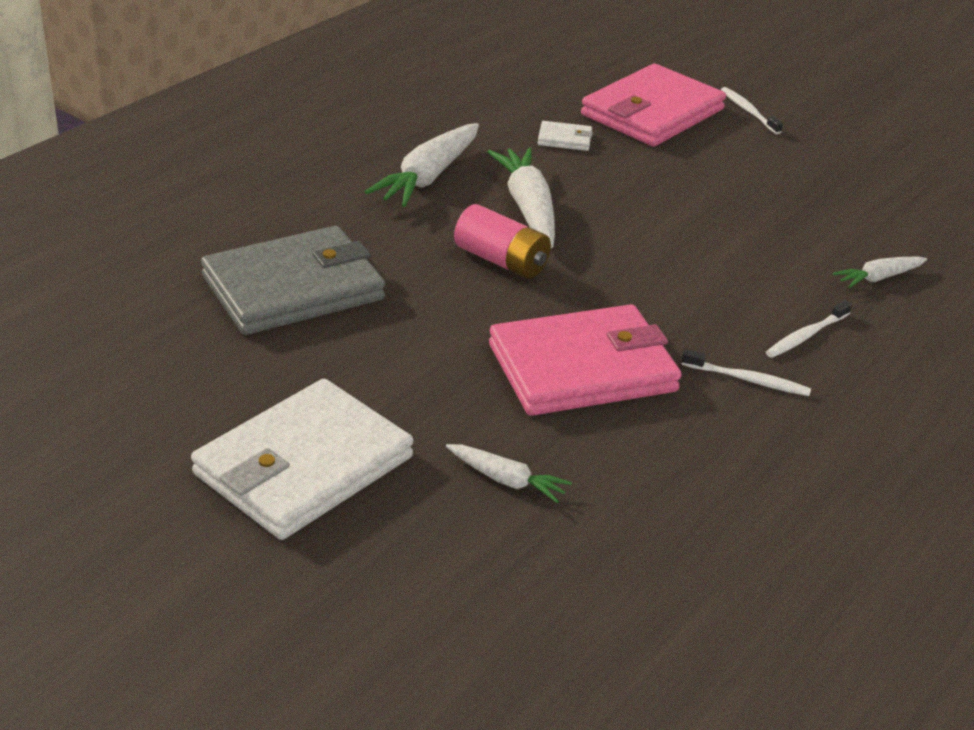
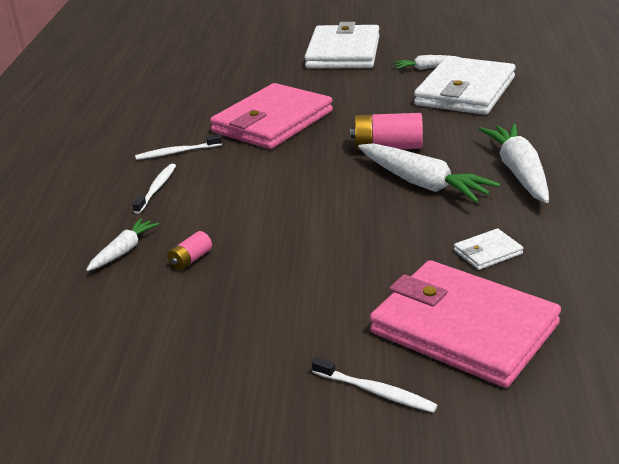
camera: 150 degrees right, 5 degrees down
grey wallet [201,226,385,335] -> white wallet [414,56,516,115]
white carrot [446,444,572,503] -> white carrot moved to [393,55,461,70]
pink wallet [581,64,726,147] -> pink wallet turned 60 degrees counterclockwise [370,260,561,388]
none -> pink battery [167,231,212,270]

